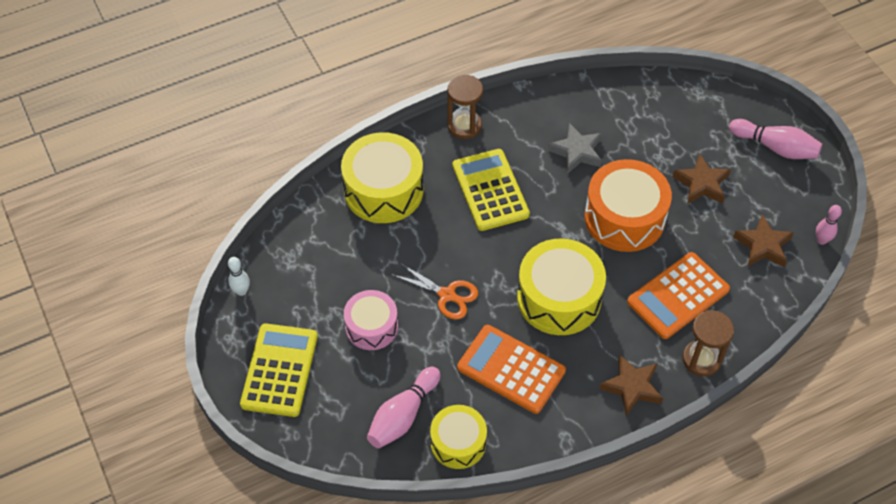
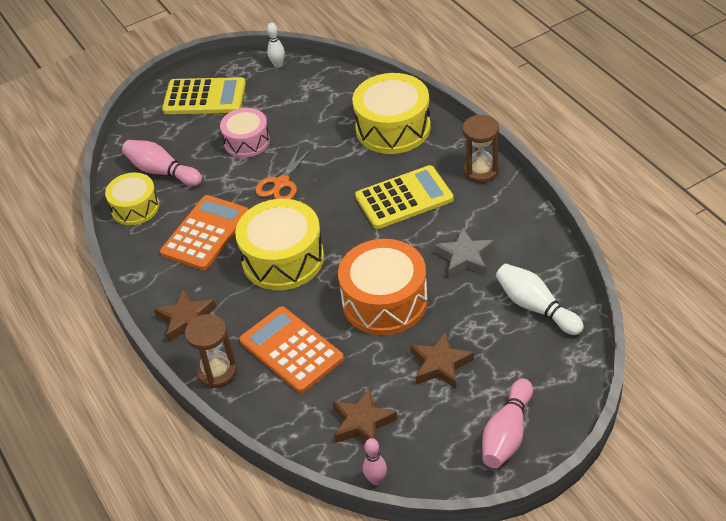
camera: 90 degrees right, 10 degrees down
none -> white bowling pin [496,264,584,335]

